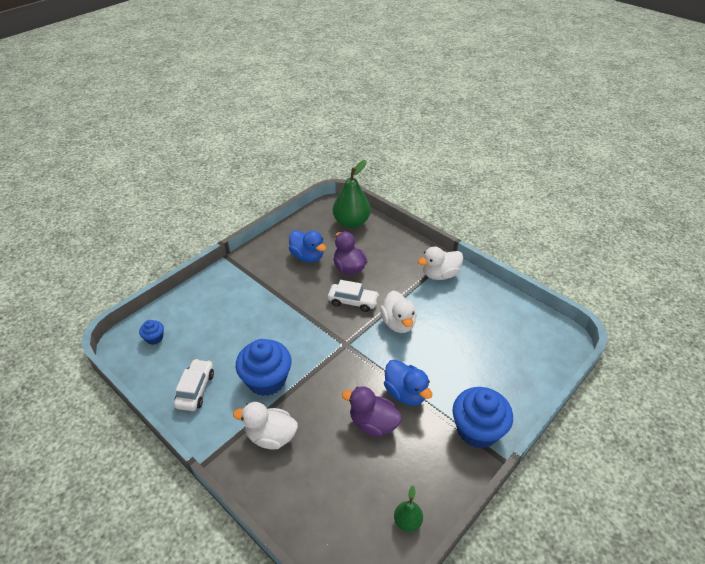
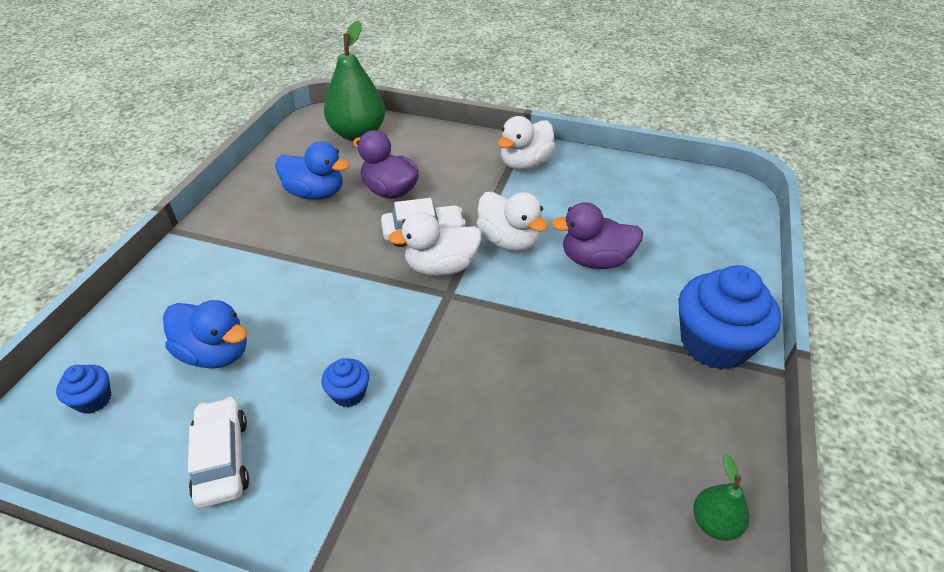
camera: 25 degrees left, 0 degrees up
white duck [233,402,298,449] -> white duck moved to [388,212,482,276]
blue cupcake [236,339,292,396] -> blue cupcake [321,358,369,407], size x0.47
purple duck [342,386,402,437] -> purple duck moved to [551,202,643,269]
blue duck [384,360,432,406] -> blue duck moved to [163,300,247,369]

